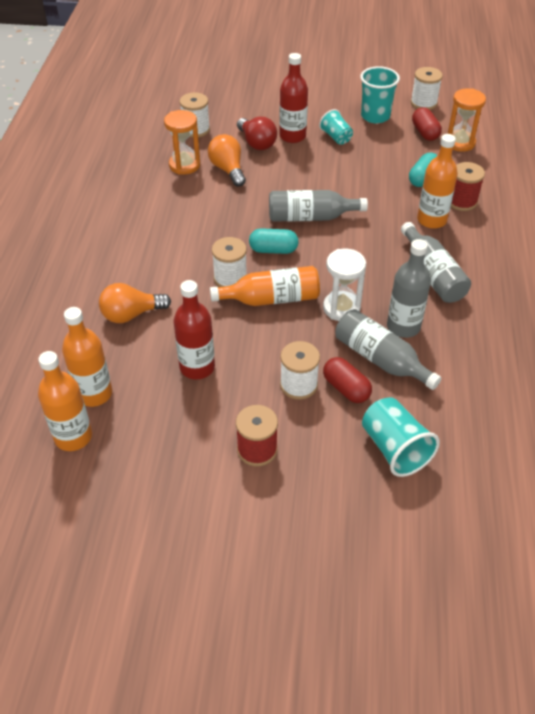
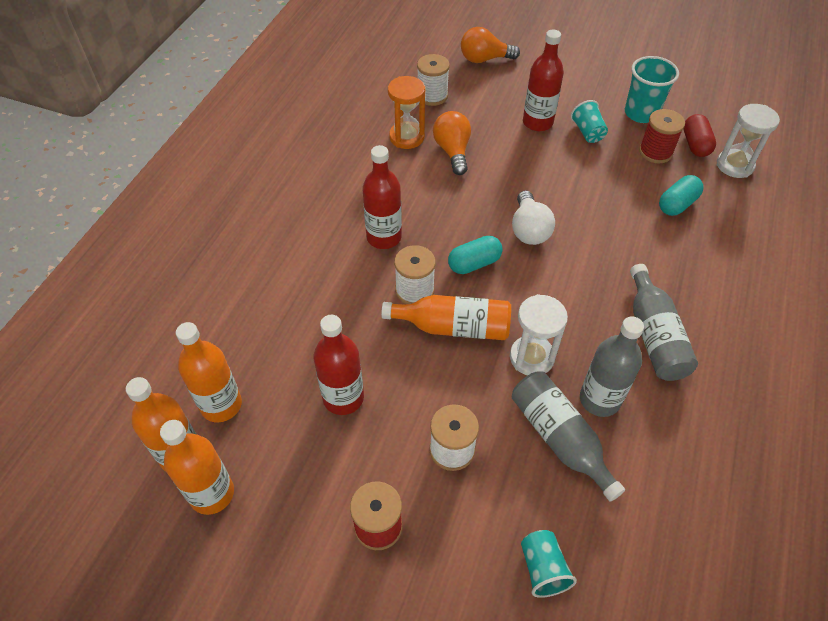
camera: 15 degrees right, 5 degrees up
orange light bulb [99,283,171,323] -> orange light bulb moved to [461,27,520,63]
red light bulb [237,117,277,150] -> none
turquoise capsule [249,228,299,254] -> turquoise capsule turned 45 degrees counterclockwise [448,236,503,274]
grey bottle [269,190,368,222] -> white light bulb [512,190,555,245]
red capsule [323,357,372,403] -> none
turquoise cup [362,397,440,477] -> turquoise cup [521,530,577,598], size x0.65
white spool [411,67,443,110] -> none
orange bottle [417,134,458,229] -> orange bottle moved to [160,420,234,515]
orange hourglass [448,88,486,152] -> white hourglass [716,104,780,178]
red spool [451,162,485,211] -> red spool moved to [639,109,685,164]
none -> red bottle [363,145,402,249]

